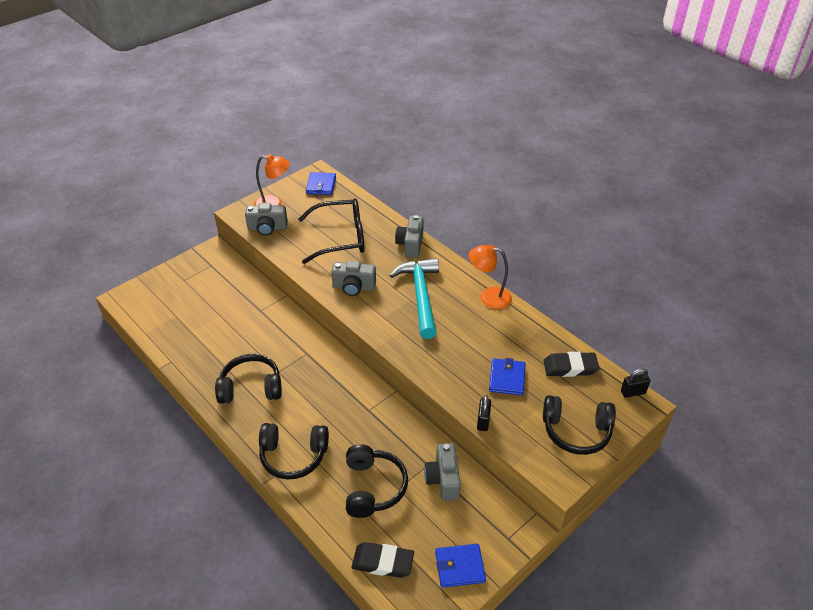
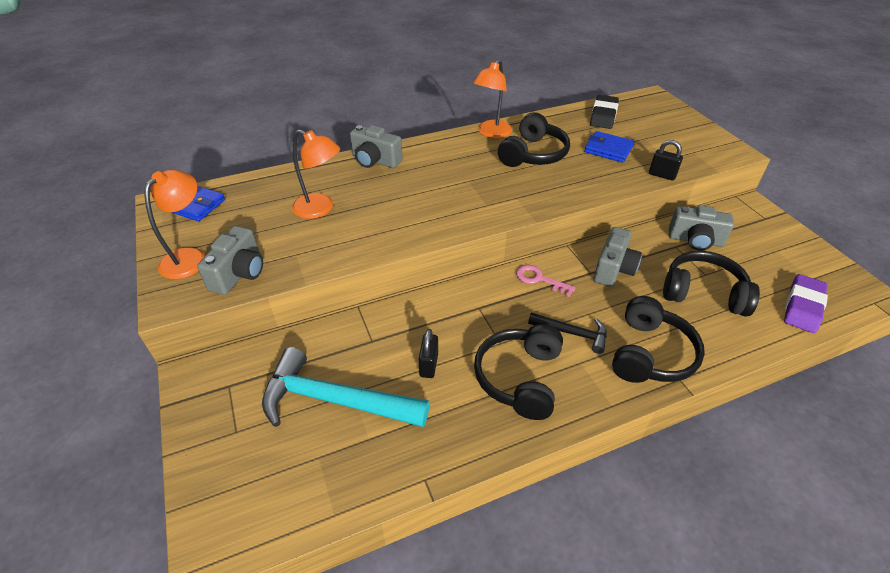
camera: 70 degrees left, 0 degrees up
black glasses [298,198,365,264] -> orange lamp [292,129,340,219]
grey camera [331,261,376,296] -> grey camera moved to [594,227,642,287]
black eraser [352,542,414,578] -> purple eraser [784,274,828,333]
turquoise hammer [390,258,439,339] -> turquoise hammer moved to [262,347,430,427]
blue wallet [435,544,486,588] -> none
black headphones [543,395,616,455] -> black headphones moved to [498,112,570,167]
black padlock [621,368,650,398] -> black padlock moved to [419,329,438,378]
none -> pink key [516,265,576,297]
none -> black hammer [528,312,607,354]

